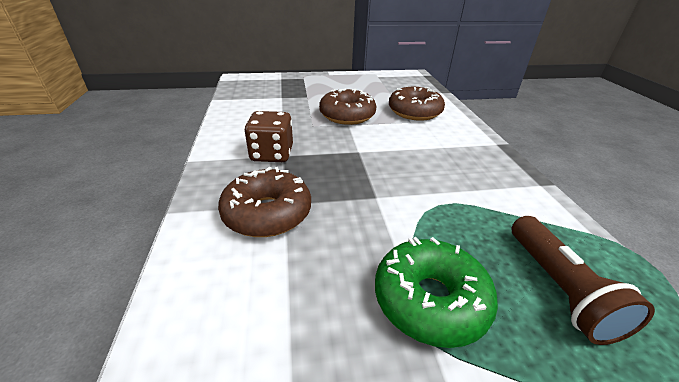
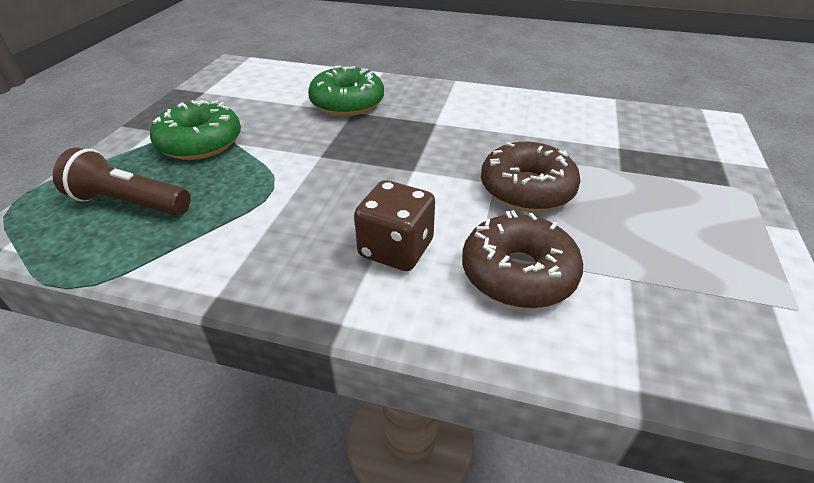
camera: 115 degrees right, 5 degrees up
brown donut [218,167,311,237] -> green donut [308,65,384,116]
brown dice [245,111,293,162] -> brown dice moved to [354,180,435,271]

